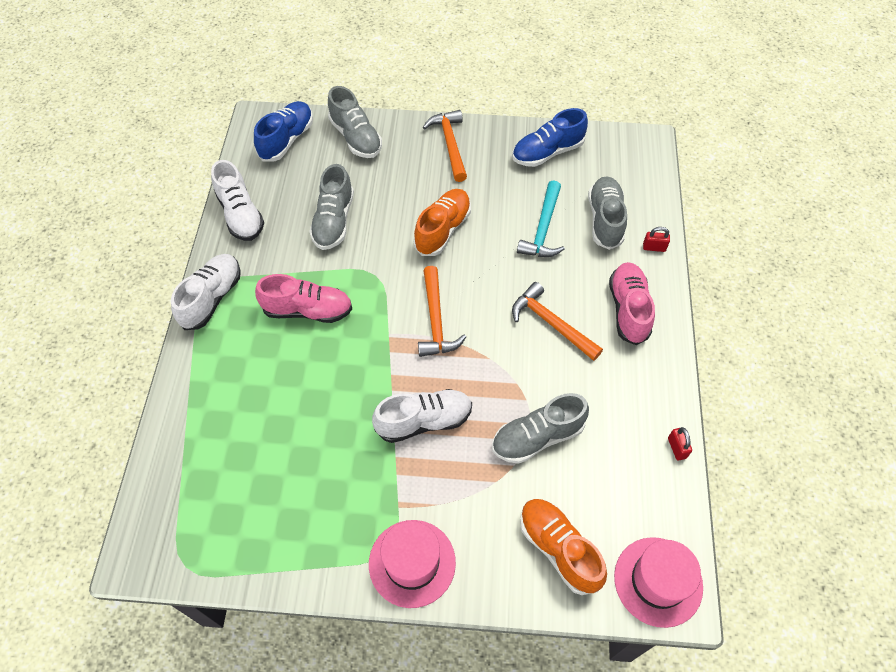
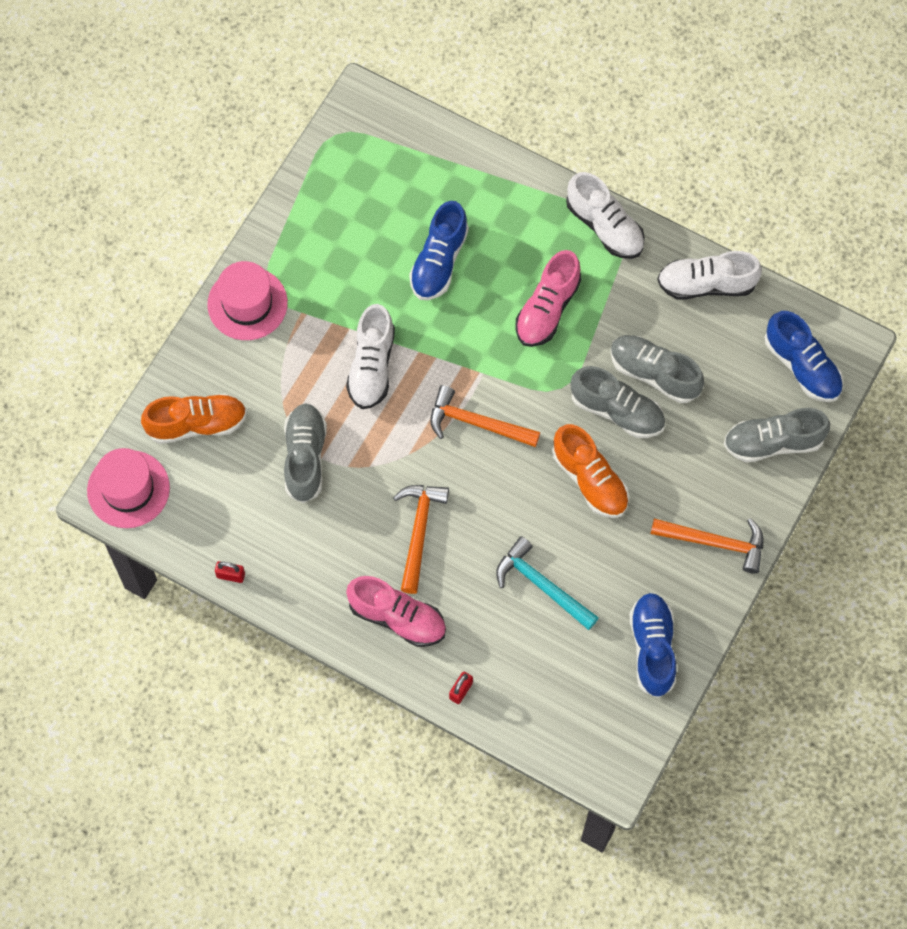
camera: 115 degrees right, 10 degrees up
orange hammer [512,282,603,361] -> orange hammer turned 60 degrees counterclockwise [393,485,449,594]
grey shoe [588,176,627,250] -> grey shoe moved to [571,366,665,438]
none -> blue shoe [409,201,469,300]

